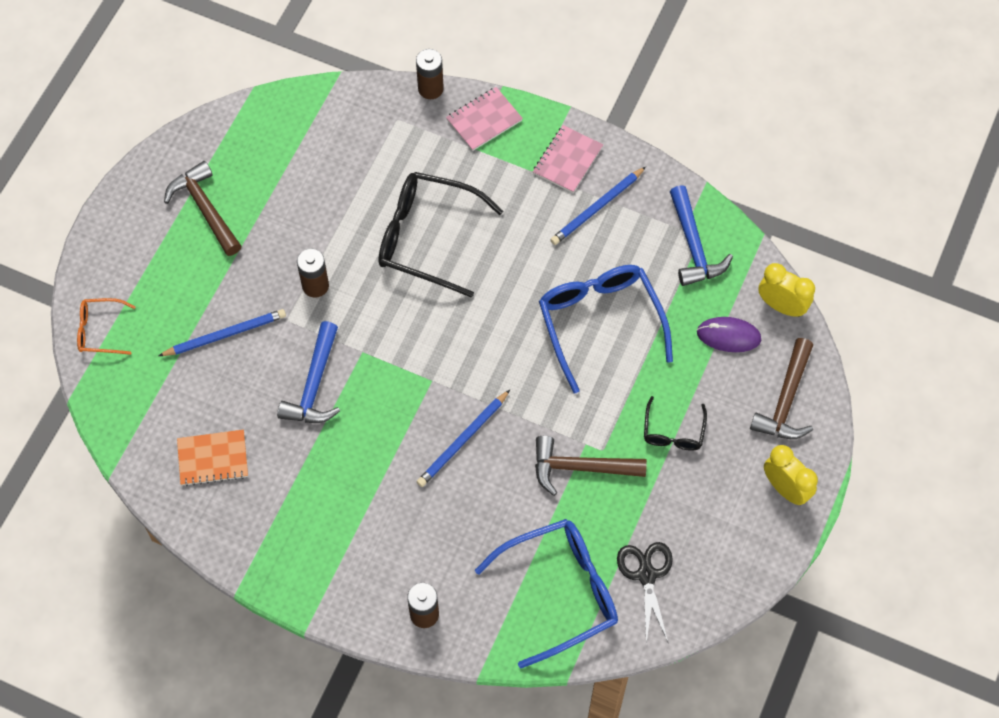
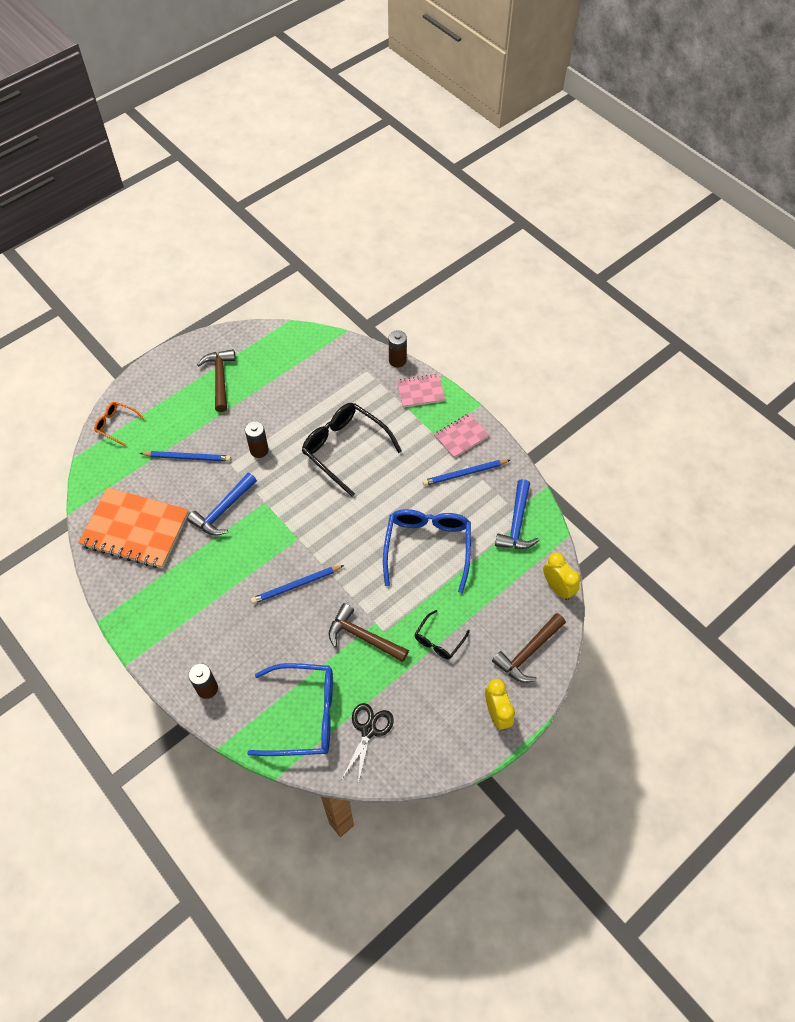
camera: 25 degrees right, 5 degrees down
orange notebook [177,430,248,486] -> orange notebook [78,487,189,569], size x1.91
purple mouse [697,317,761,352] -> none

